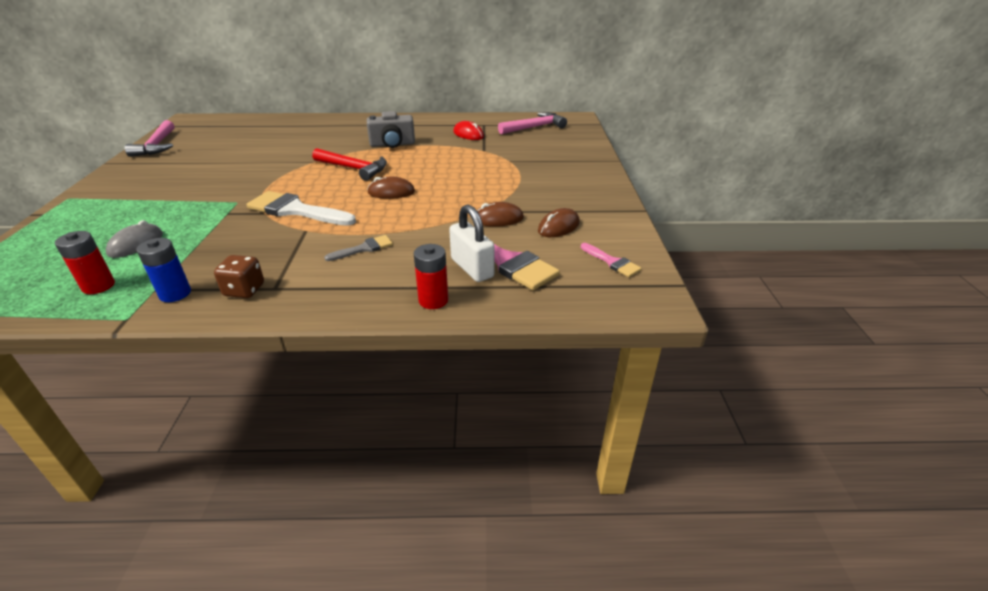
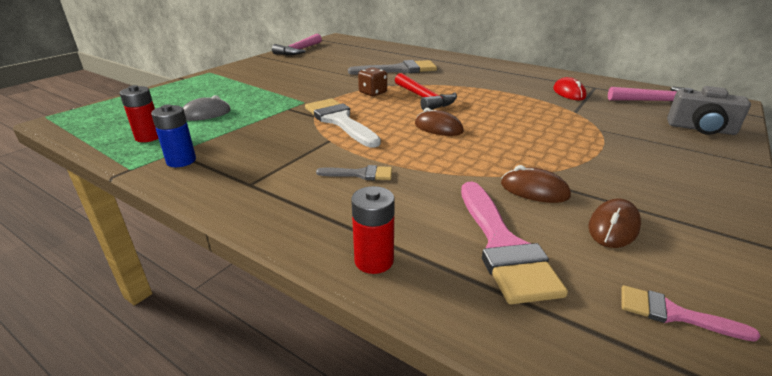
camera: 35 degrees right, 5 degrees down
brown dice [214,255,264,298] -> brown dice moved to [358,67,387,96]
grey camera [367,111,415,148] -> grey camera moved to [667,86,751,135]
white padlock [449,204,495,282] -> none
brown mouse [538,208,580,237] -> brown mouse turned 45 degrees counterclockwise [588,198,641,248]
pink brush [581,243,642,277] -> pink brush turned 120 degrees clockwise [622,285,761,342]
none -> grey brush [348,60,437,75]

